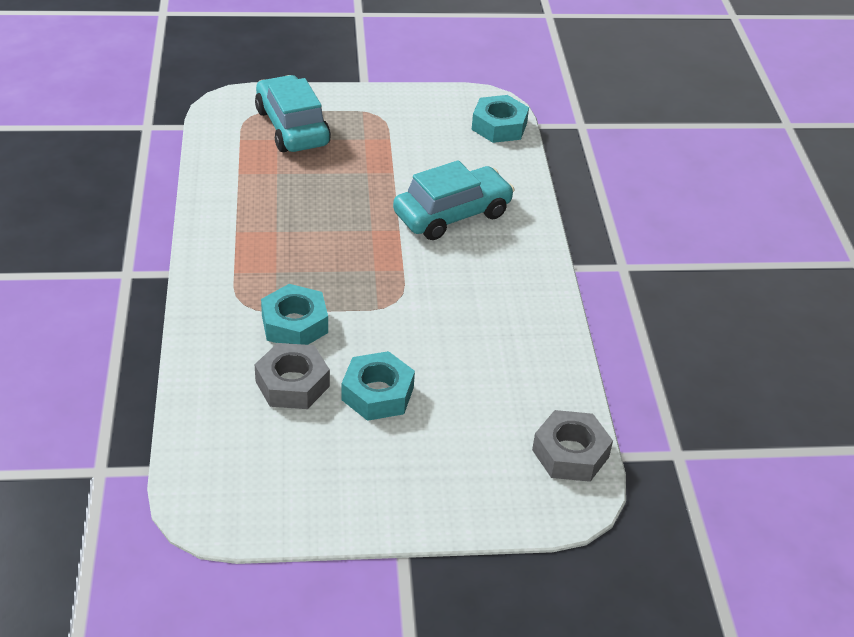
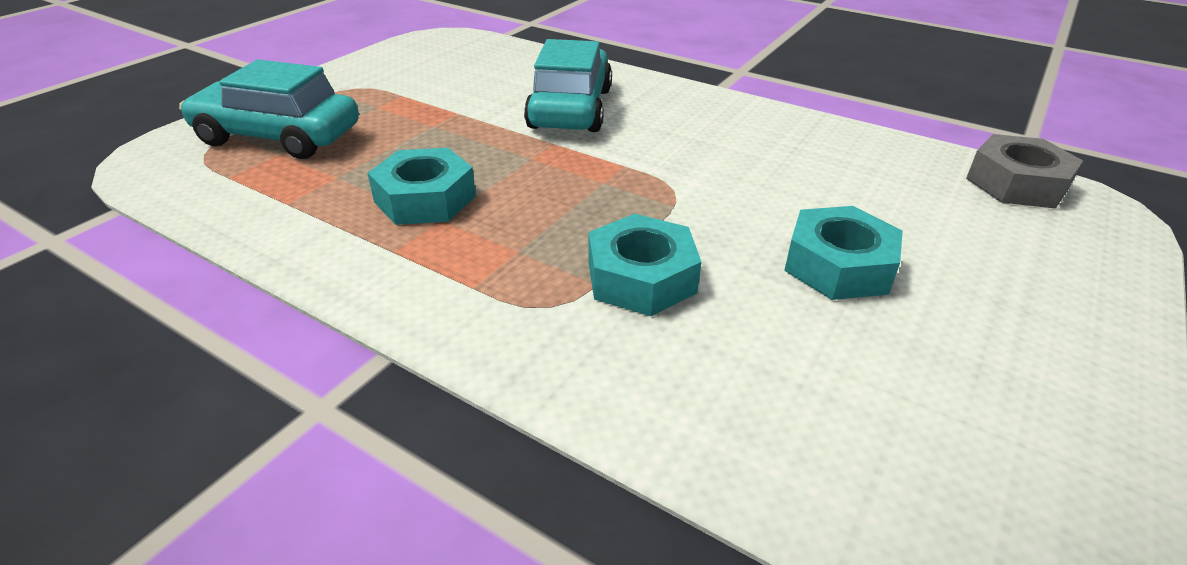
camera: 50 degrees left, 5 degrees down
grey nut [255,343,330,409] -> none
turquoise nut [471,95,529,143] -> turquoise nut moved to [368,148,476,225]

